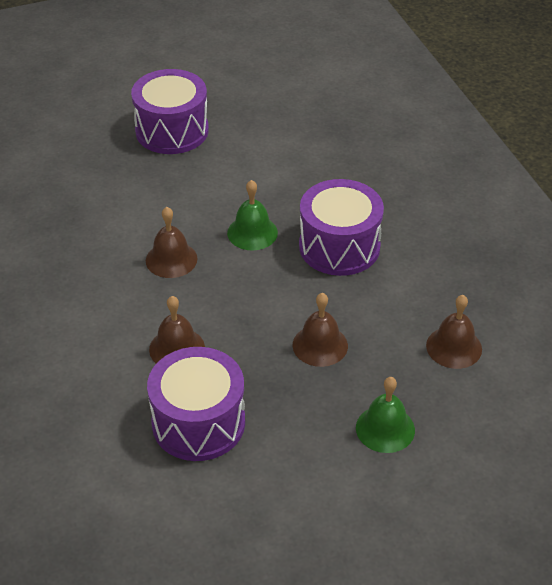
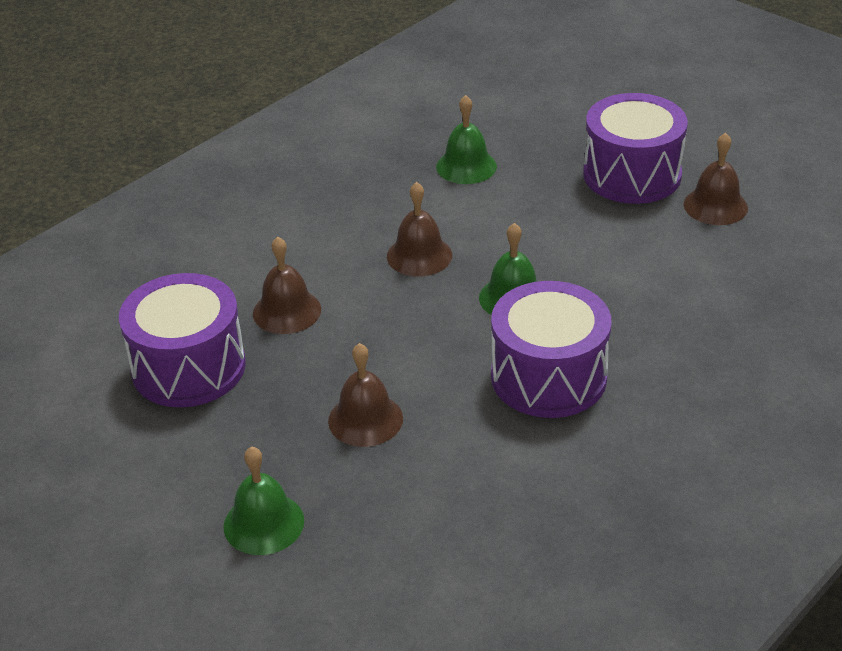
camera: 65 degrees right, 5 degrees down
brown bell [426,295,482,369] -> brown bell moved to [684,133,748,225]
none -> green bell [436,95,497,184]

